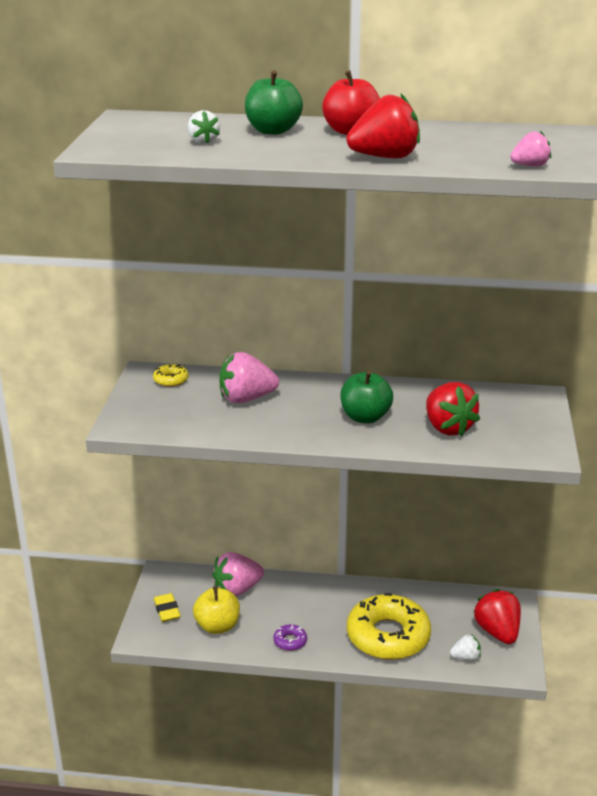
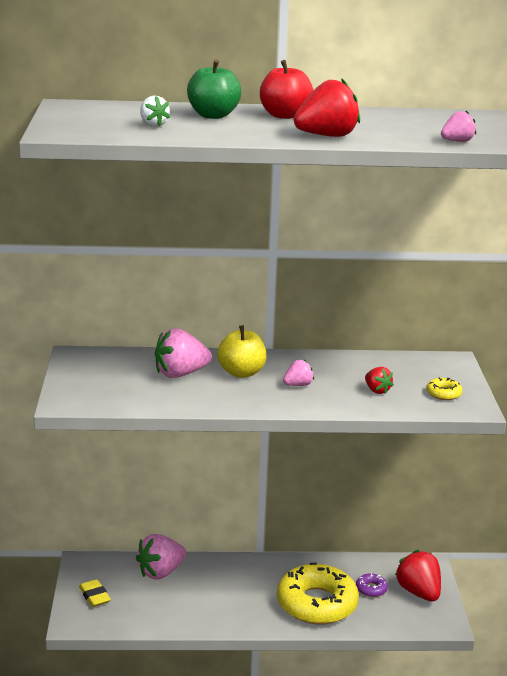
camera: 10 degrees left, 5 degrees down
yellow donut [153,364,189,387] -> yellow donut moved to [426,378,463,400]
yellow apple [193,586,240,634] -> yellow apple moved to [217,325,267,378]
purple donut [274,624,307,651] -> purple donut moved to [356,573,388,597]
green apple [340,371,393,424] -> pink strawberry [283,359,314,386]
red strawberry [426,382,480,436] -> red strawberry [365,367,394,394], size x0.54
white strawberry [450,634,481,661] -> none

